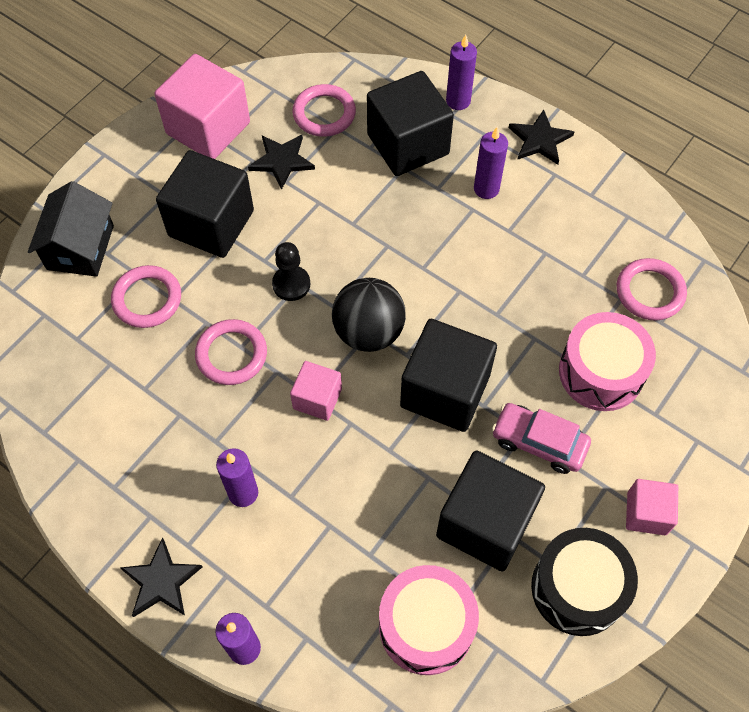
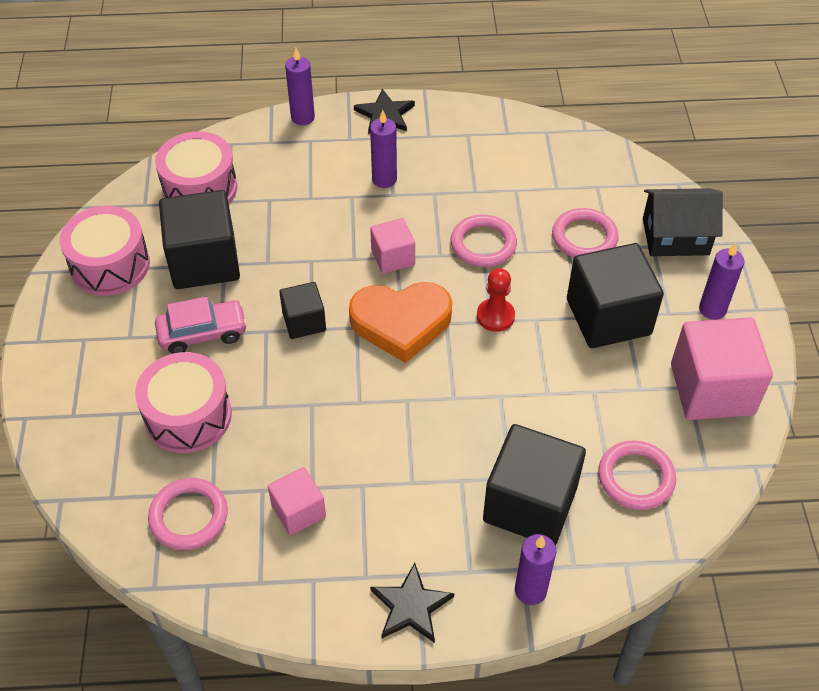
camera: 140 degrees right, 10 degrees down
black house [28,181,114,277] -> black house turned 60 degrees counterclockwise [643,188,723,256]
black star [248,135,315,190] -> none
black pawn [272,242,310,301] -> red pawn [477,268,515,332]
black ball [332,278,406,352] -> orange heart [349,282,452,363]
black cube [400,319,497,432] -> black cube [279,282,326,339], size x0.54
purple candle [474,127,508,199] -> purple candle moved to [699,243,744,320]
black drum [531,528,638,636] -> pink drum [60,206,150,296]
pink cube [626,479,678,535] -> pink cube moved to [268,467,326,535]

